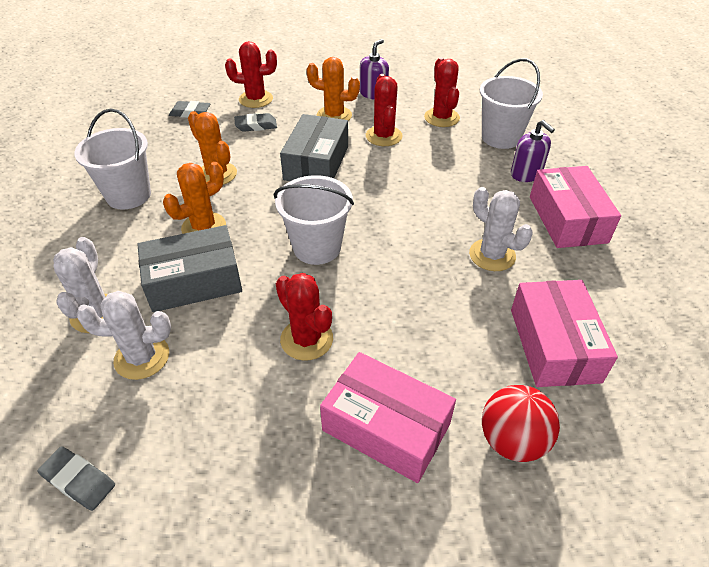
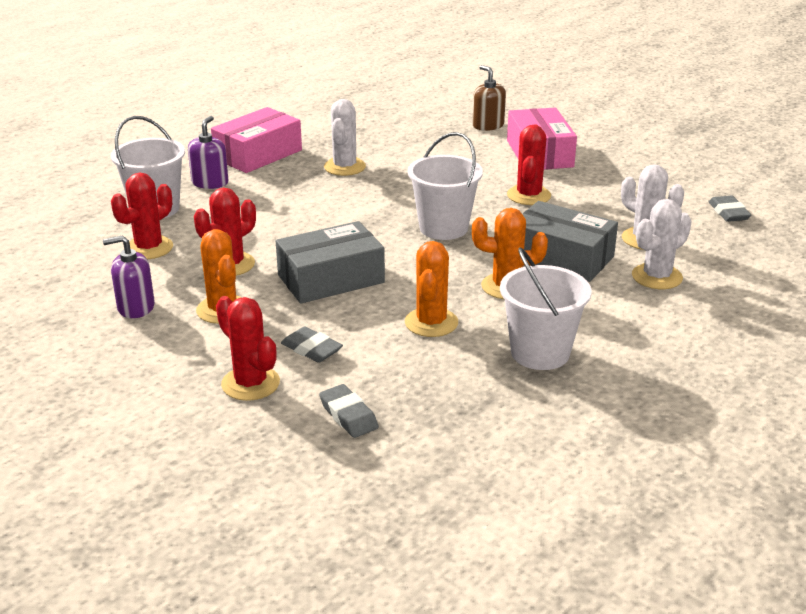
camera: 130 degrees left, 15 degrees down
red ball [482,385,560,462] -> brown soap dispenser [472,65,506,131]
pink box [511,280,618,387] -> none

